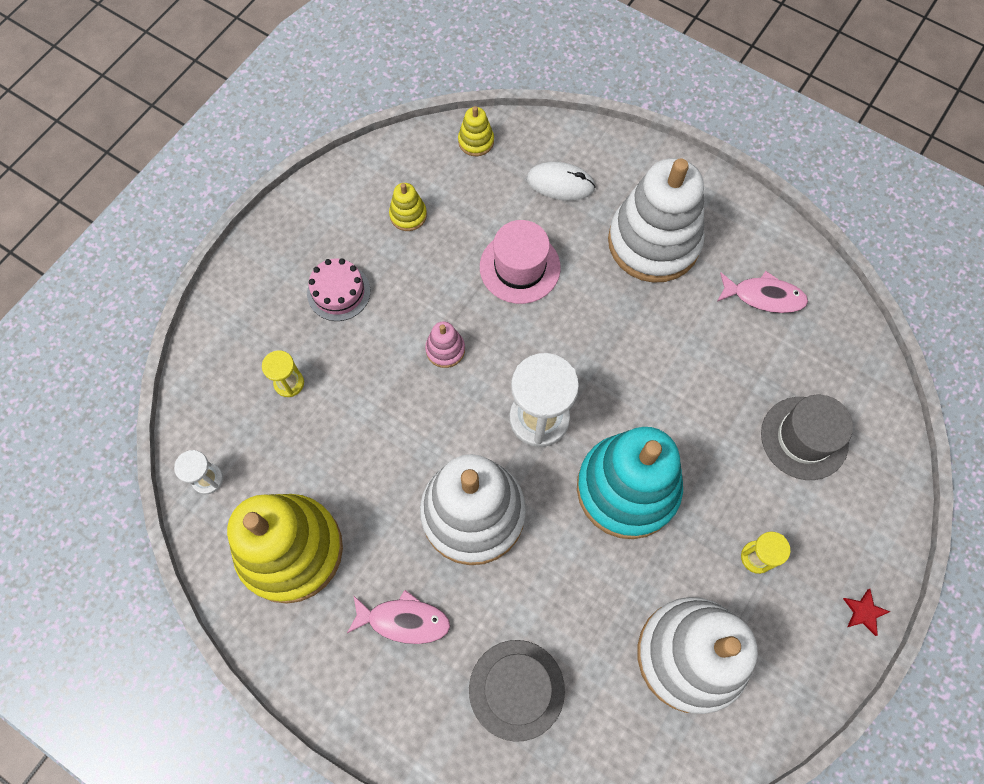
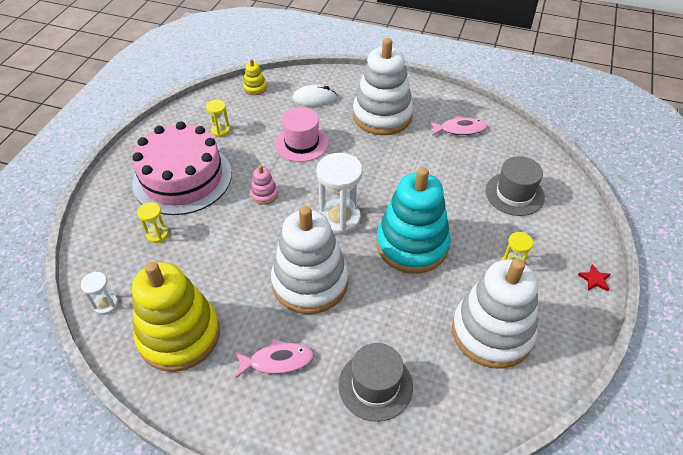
camera: 15 degrees left, 20 degrees down
pink cake [307,258,370,321] -> pink cake [132,121,232,215], size x2.22
yellow stacking toy [389,183,427,231] -> yellow hourglass [206,100,230,137]

